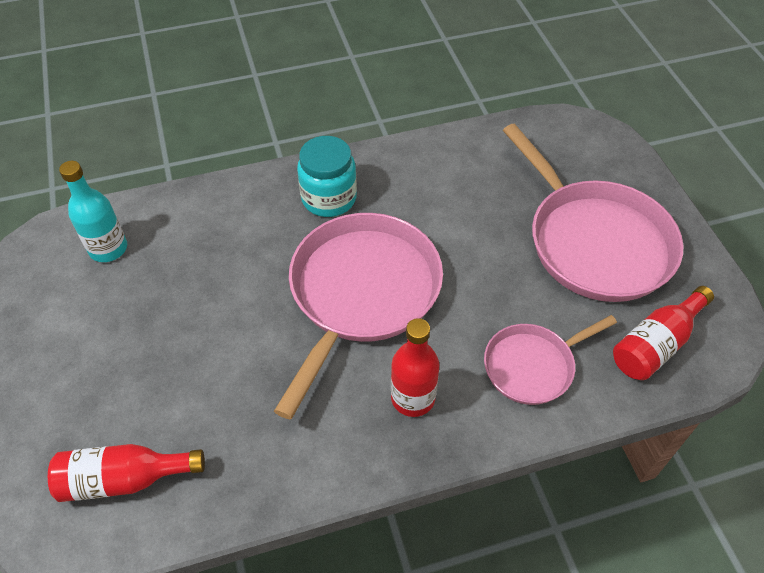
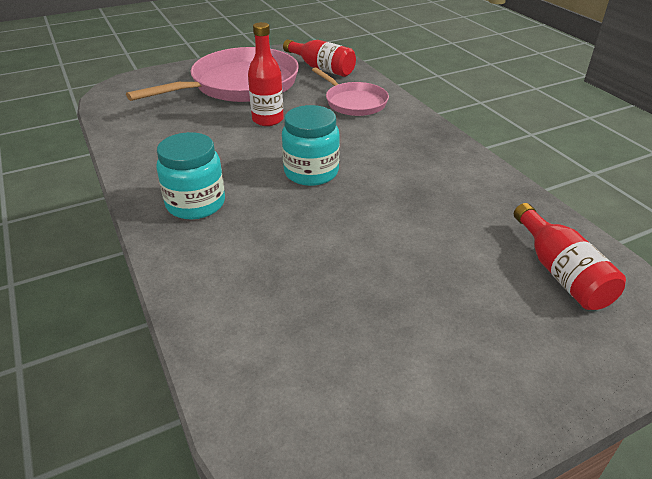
camera: 100 degrees left, 15 degrees down
turquoise bottle [59,161,127,262] -> none
pink pan [274,213,443,420] -> turquoise jar [282,105,340,186]
red bottle [391,318,440,417] -> red bottle moved to [248,22,284,126]

